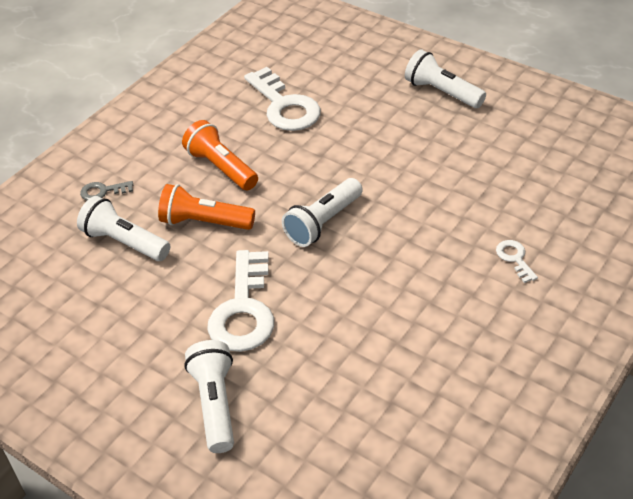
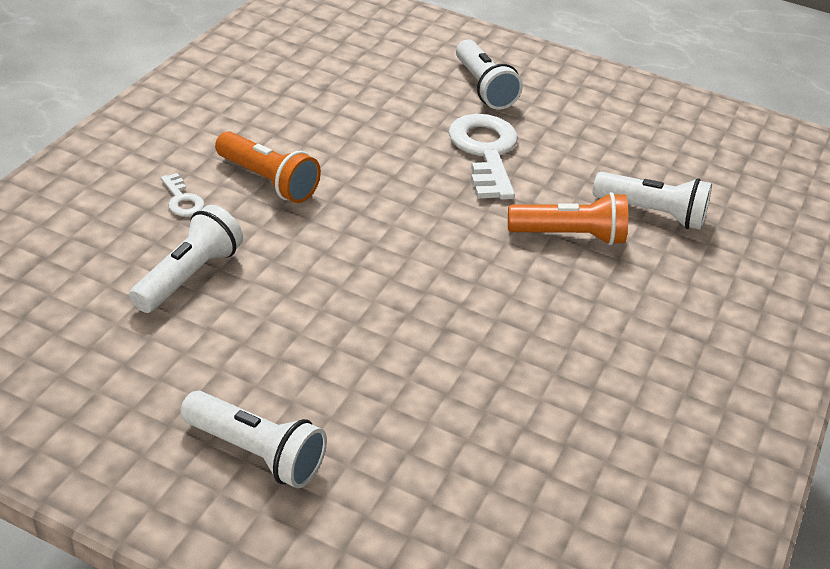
camera: 165 degrees right, 5 degrees down
grey key [80,181,133,200] -> none
orange flashlight [182,120,258,190] -> orange flashlight moved to [215,131,321,203]
white key [244,67,321,131] -> none
white flashlight [282,178,363,247] -> white flashlight moved to [129,205,243,313]

